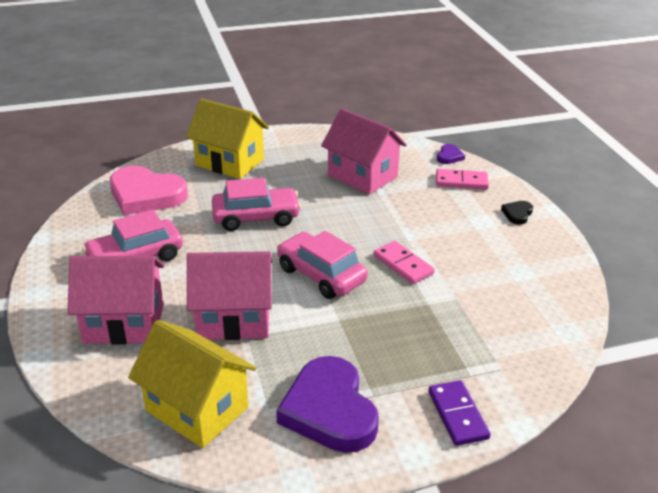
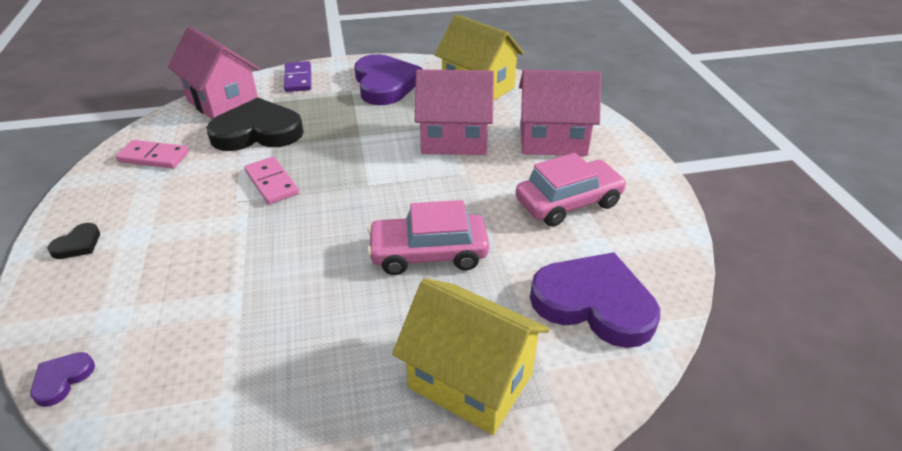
camera: 175 degrees left, 5 degrees up
pink heart [110,165,188,215] -> purple heart [530,252,660,348]
pink car [277,231,368,299] -> none
pink house [321,108,407,194] -> pink house moved to [168,26,260,119]
pink domino [436,169,489,190] -> pink domino moved to [116,140,189,169]
none -> black heart [207,97,304,151]

